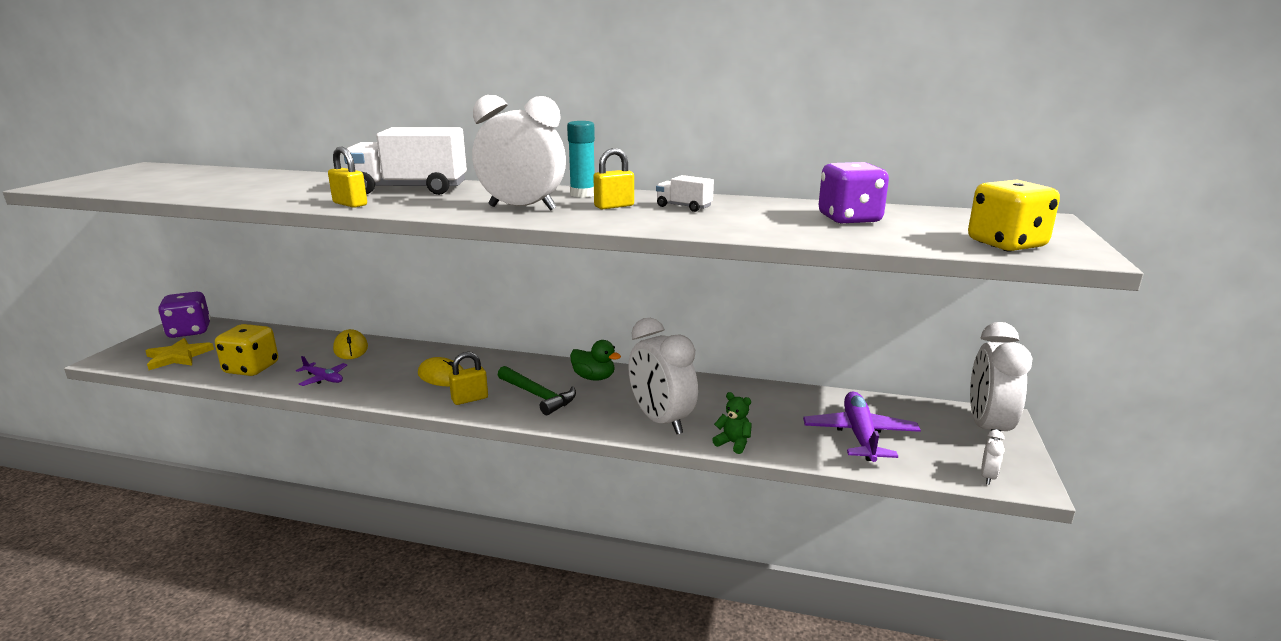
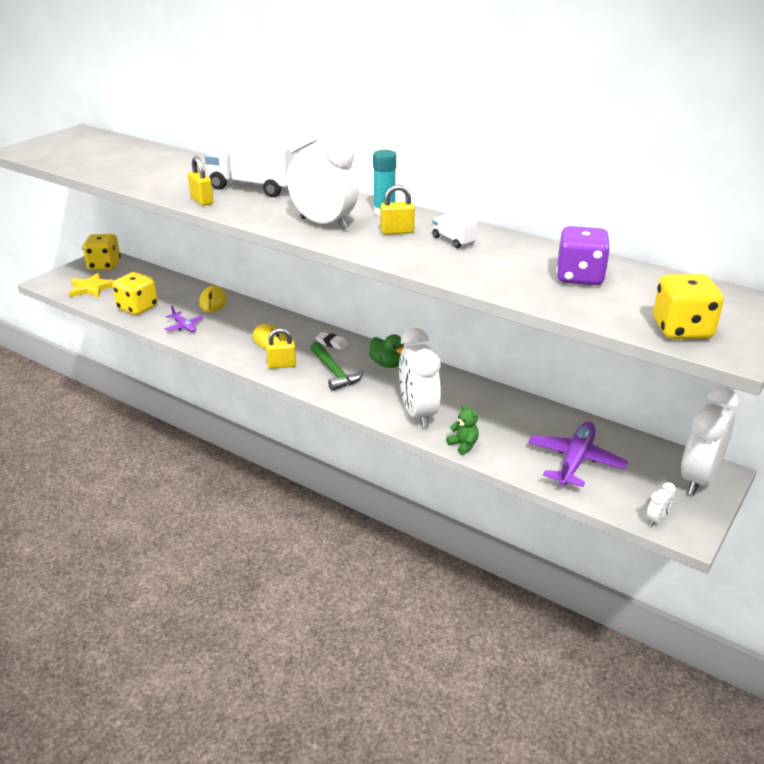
camera: 20 degrees right, 10 degrees up
purple dice [158,292,211,338] -> yellow dice [82,234,121,270]
none -> white eraser [316,332,349,350]

